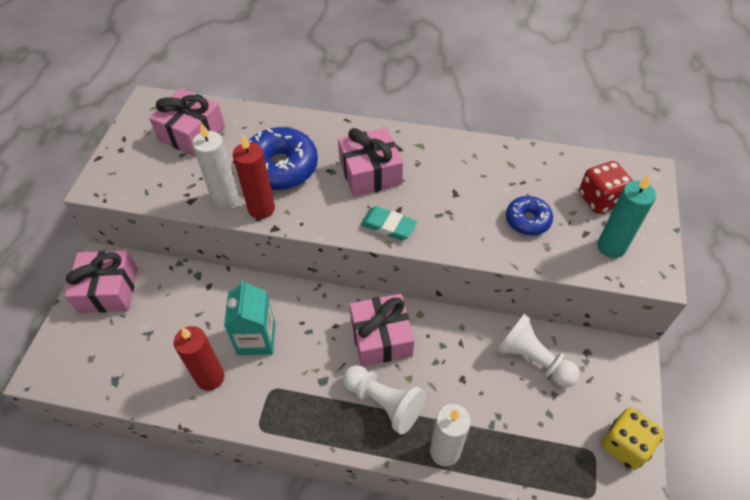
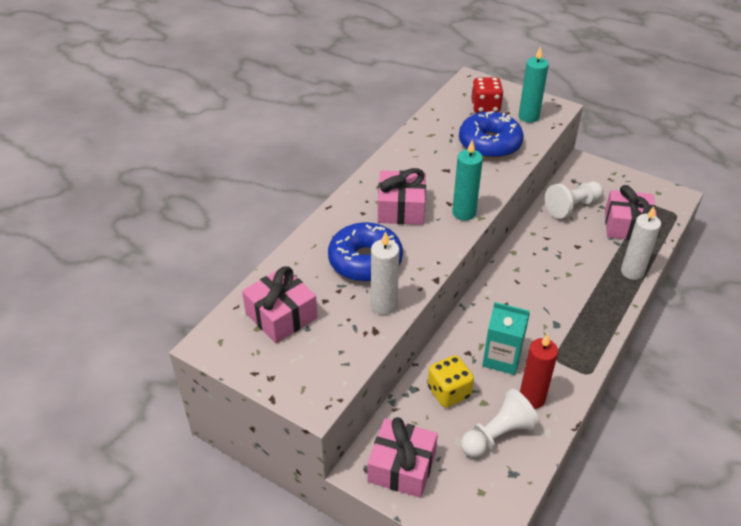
camera: 70 degrees left, 10 degrees down
red candle [233,135,275,219] -> none
white pawn [343,365,426,435] -> white pawn moved to [461,389,539,457]
pink gift [350,294,414,366] -> pink gift moved to [605,185,657,240]
turquoise eraser [361,206,417,240] -> turquoise candle [452,140,483,221]
blue donut [506,196,553,235] -> blue donut [459,111,524,159], size x1.77
yellow dice [601,408,664,470] -> yellow dice moved to [428,355,474,408]

